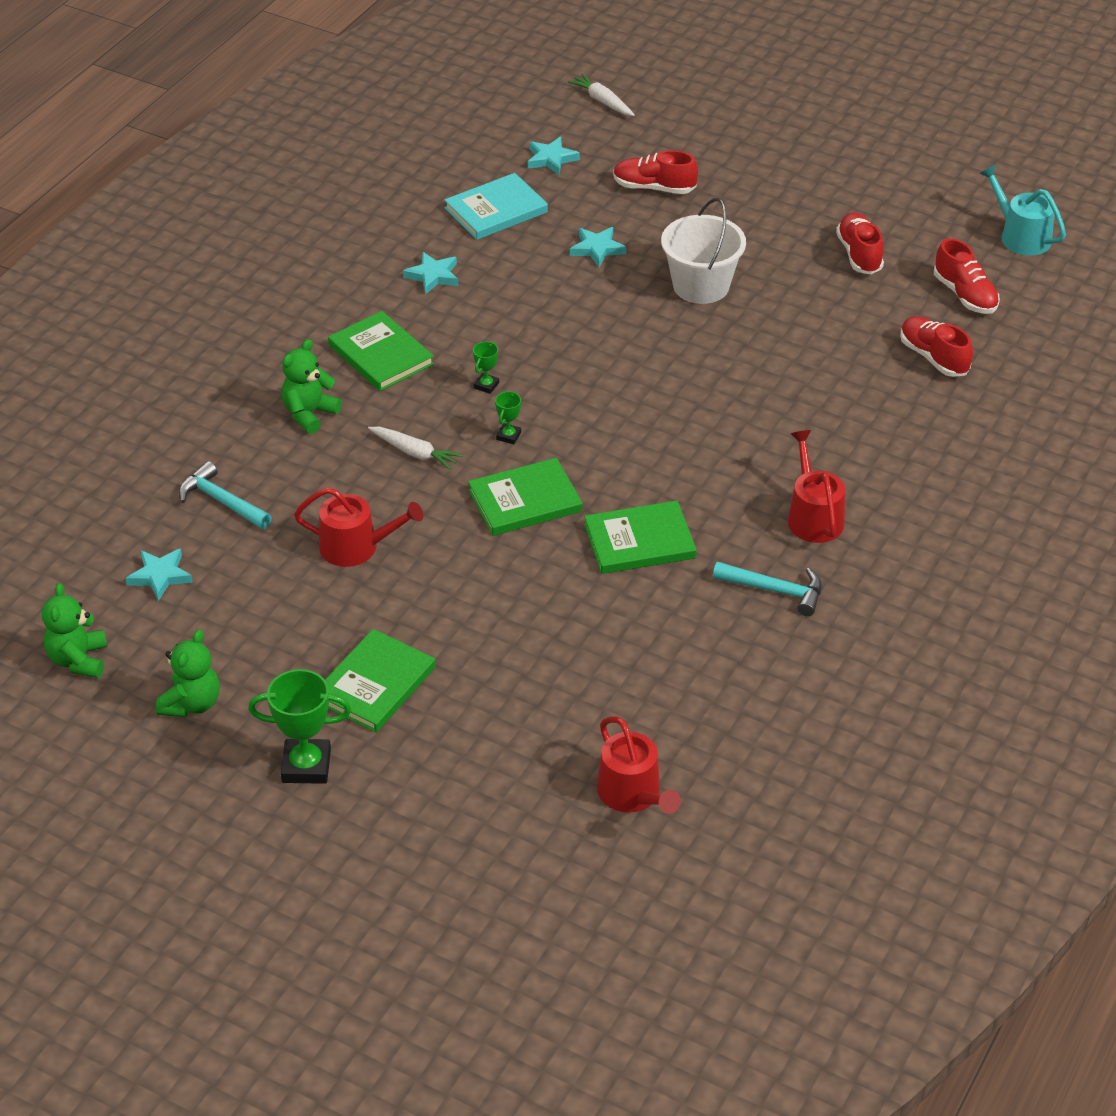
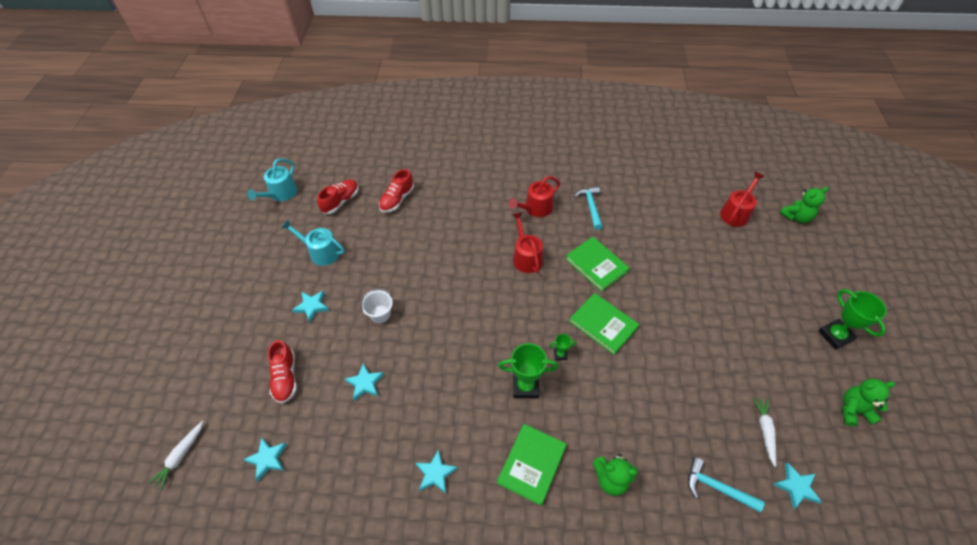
camera: 115 degrees left, 10 degrees up
green teddy bear [42,583,107,678] -> green teddy bear moved to [780,187,828,223]
turquoise hammer [179,461,272,529] -> turquoise hammer turned 105 degrees clockwise [688,457,765,512]
red watering can [294,487,423,567] -> red watering can moved to [512,212,543,273]
green book [325,629,436,733] -> none
white carrot [368,427,462,470] -> white carrot moved to [752,398,776,467]
turquoise book [444,173,548,240] -> none
green trophy [473,341,499,394] -> green trophy [498,343,558,398], size x2.02
white bucket [661,198,746,304] -> white bucket [361,288,393,323], size x0.58
red shoe [836,212,884,274] -> turquoise watering can [281,220,345,266]
none -> turquoise star [292,291,329,322]

